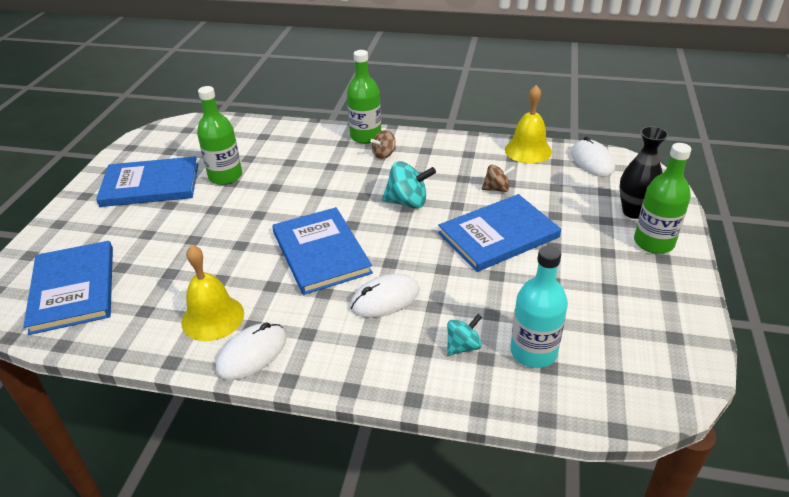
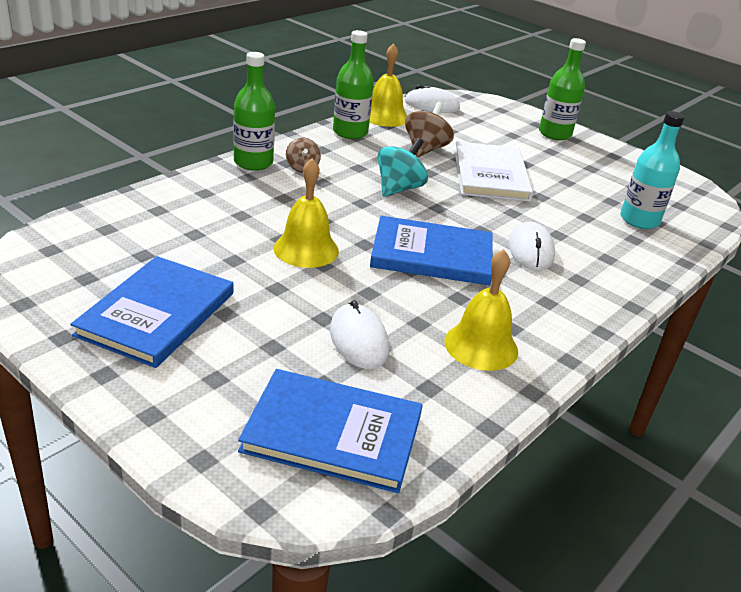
camera: 65 degrees left, 5 degrees down
green bottle [197,86,242,185] -> green bottle moved to [333,30,374,139]
white mouse [216,323,287,380] -> white mouse moved to [330,300,390,369]
blue book [438,194,561,272] -> white book [454,141,533,202]
turquoise spinning top [447,314,482,356] -> none
brown spinning top [481,165,515,192] -> brown spinning top [405,102,454,157], size x1.60
black vase [620,126,668,219] -> none
none -> yellow bell [274,158,339,268]

